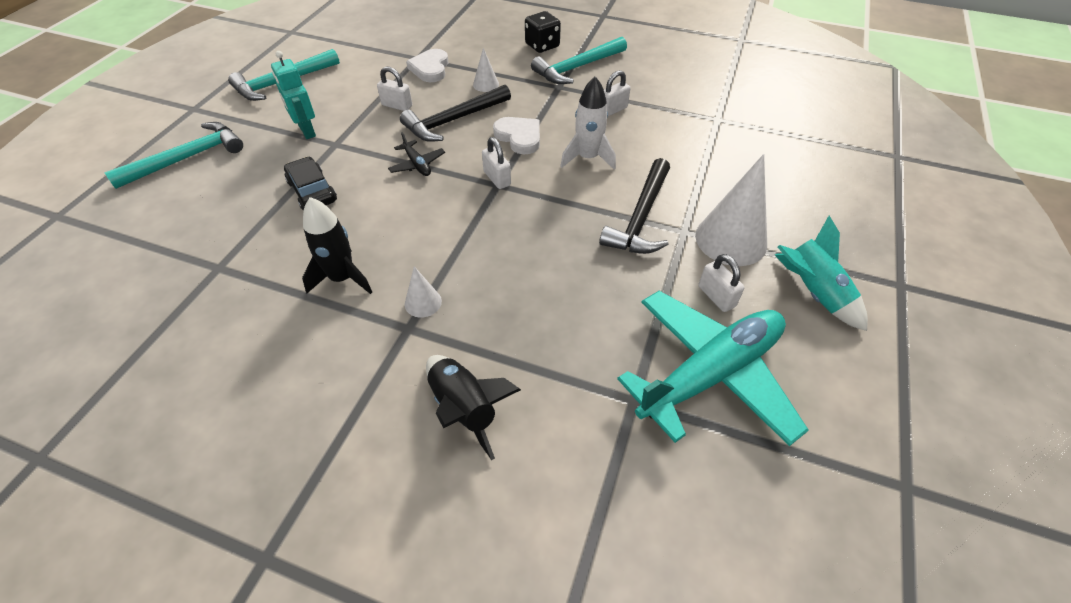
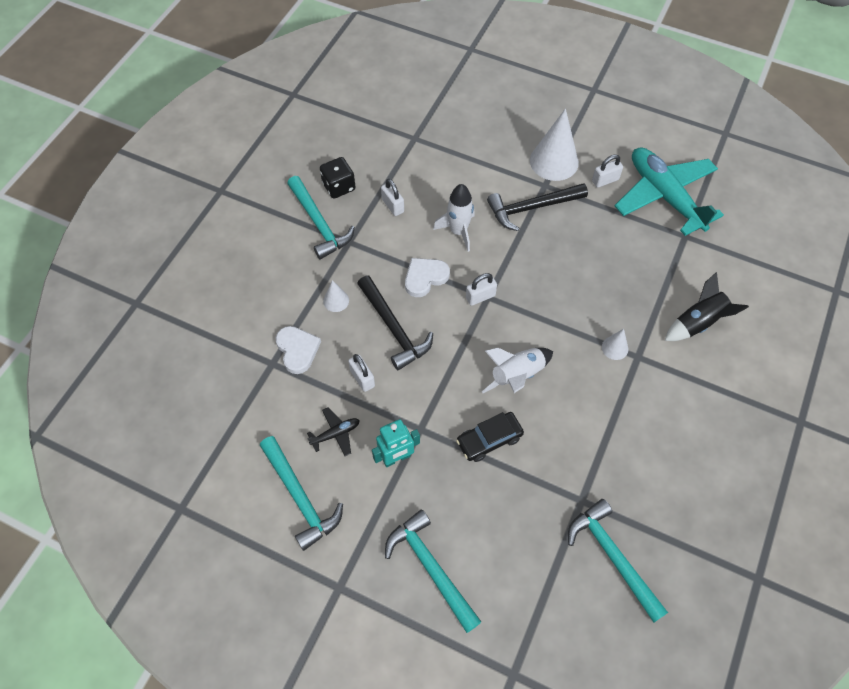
camera: 85 degrees left, 10 degrees up
black rocket [302,197,372,294] -> none
white padlock [377,66,412,111] -> white padlock turned 60 degrees counterclockwise [348,354,375,392]
black plane [388,132,445,176] -> black plane moved to [307,407,360,456]
white heart [406,49,449,82] -> white heart turned 120 degrees counterclockwise [275,326,321,374]
black dice [525,11,561,53] -> black dice moved to [320,157,355,198]
black hammer [599,158,670,254] -> black hammer turned 135 degrees clockwise [487,183,588,231]
turquoise rocket [775,216,868,331] -> none
none -> white rocket [482,348,553,393]
none -> turquoise hammer [568,499,668,622]

